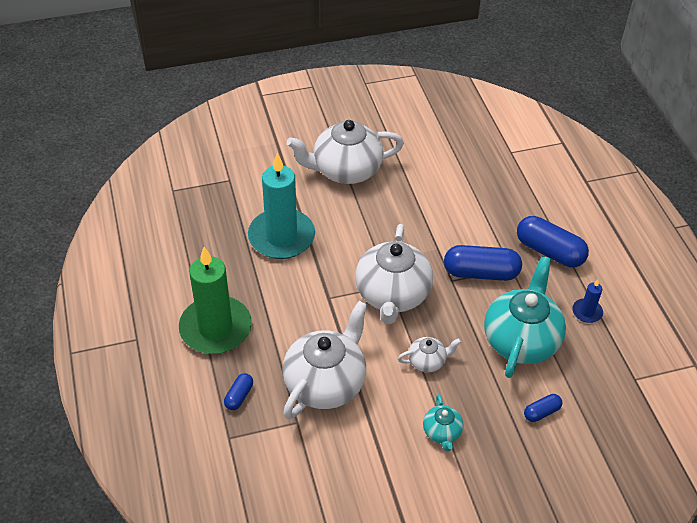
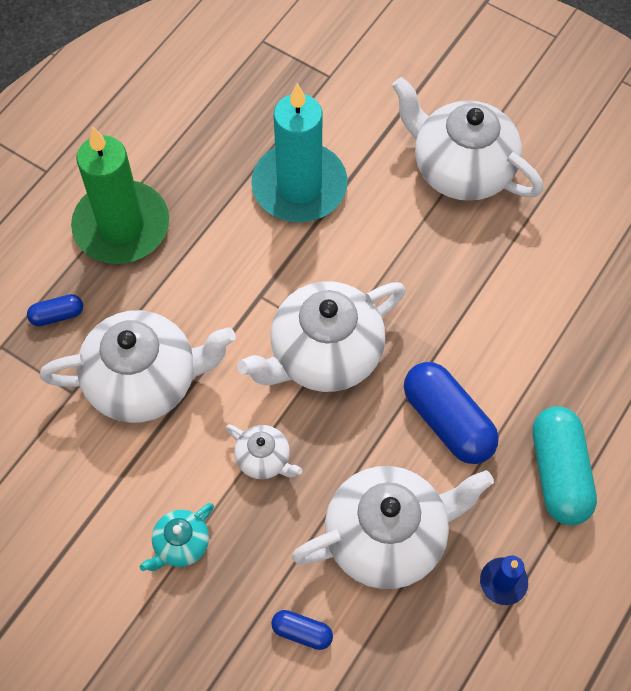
camera: 50 degrees right, 15 degrees up
turquoise teapot [484,256,566,378] -> white teapot [292,466,494,589]
blue capsule [517,216,589,267] -> turquoise capsule [532,406,597,525]

